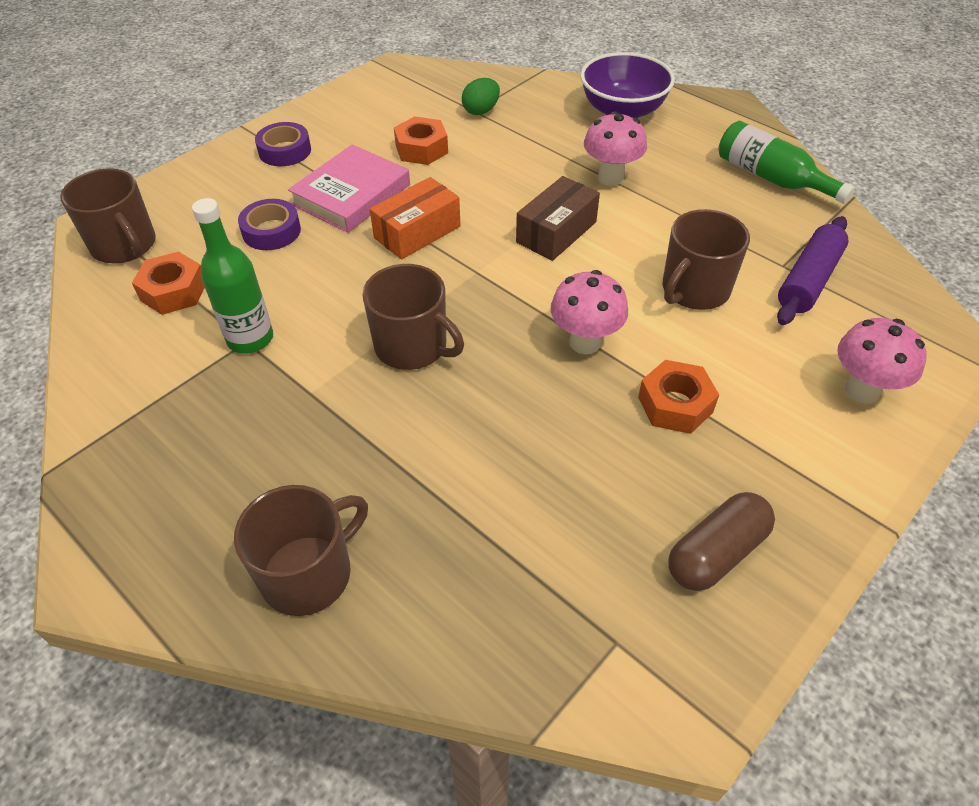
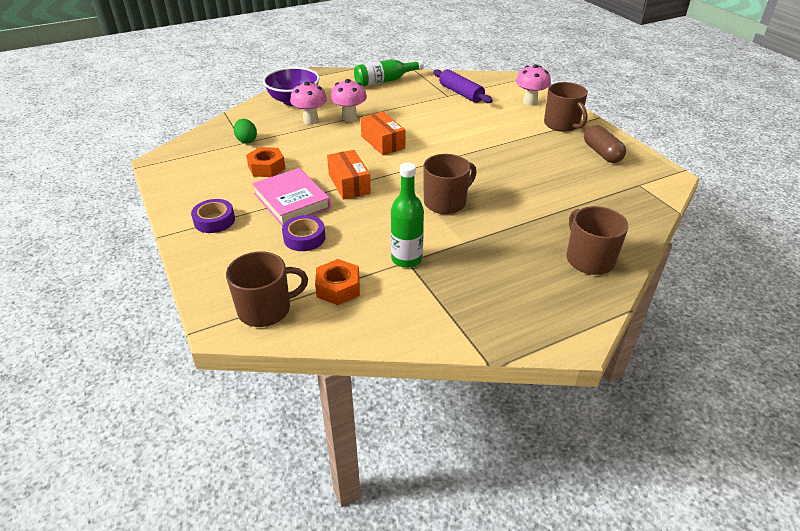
camera: 70 degrees left, 10 degrees down
brown box [516,176,600,261] -> orange box [361,112,405,155]
pink mushroom [550,270,628,354] -> pink mushroom moved to [290,81,327,124]
orange nut [638,360,719,434] -> none
brown mug [663,209,750,310] -> brown mug moved to [544,82,588,132]

